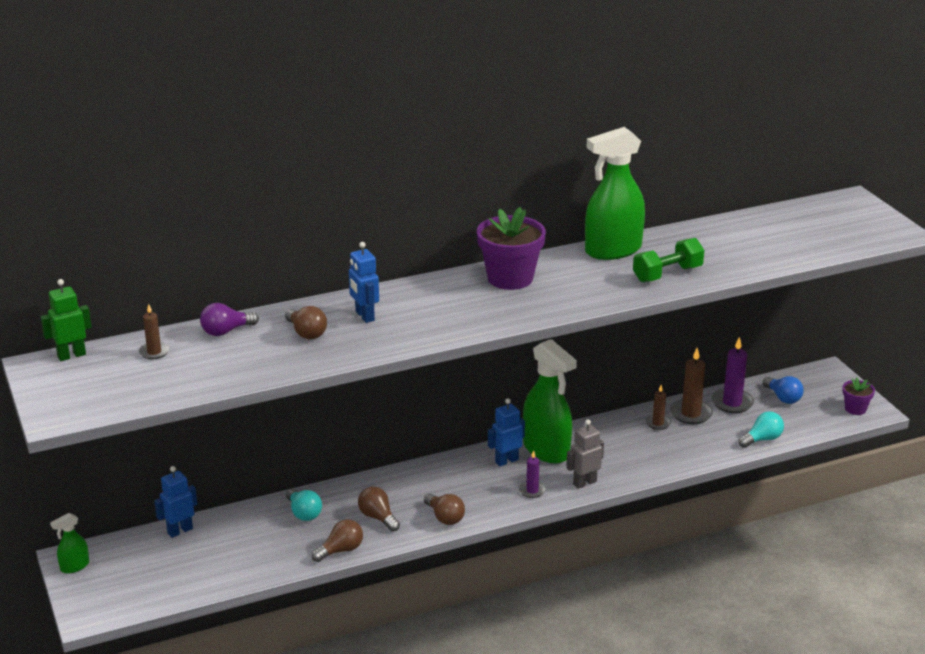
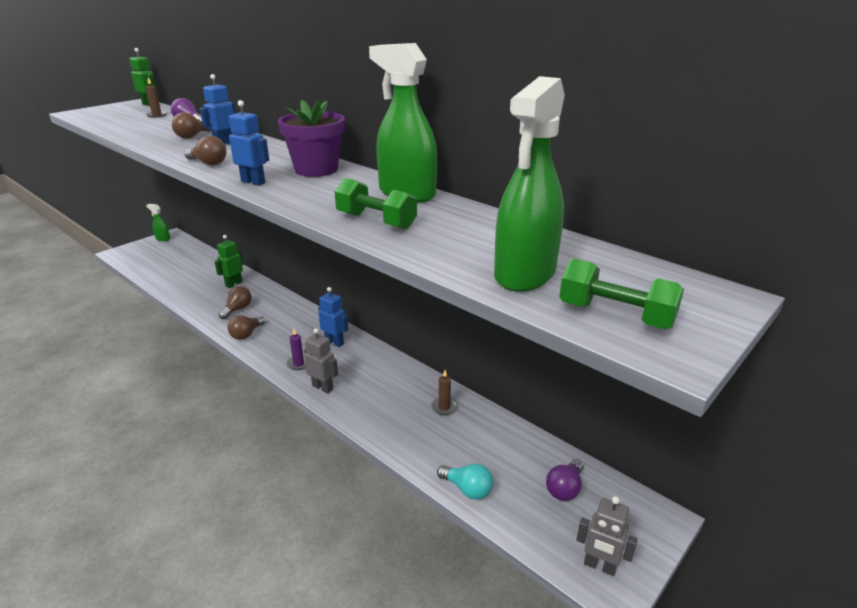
camera: 65 degrees right, 0 degrees up
blue robot [154,466,197,538] -> blue robot moved to [229,100,269,186]
turquoise light bulb [286,489,322,521] -> green robot [215,235,243,288]
brown light bulb [312,519,363,562] -> brown light bulb moved to [184,136,227,165]
green spray bottle [523,339,577,464] -> green spray bottle moved to [494,76,565,292]
brown candle [670,348,713,424] -> none
purple candle [711,337,754,413] -> none
blue light bulb [763,376,804,404] -> purple light bulb [546,459,584,501]
purple flower pot [842,377,875,415] -> grey robot [576,496,638,576]
none -> green dumbbell [559,259,684,329]

